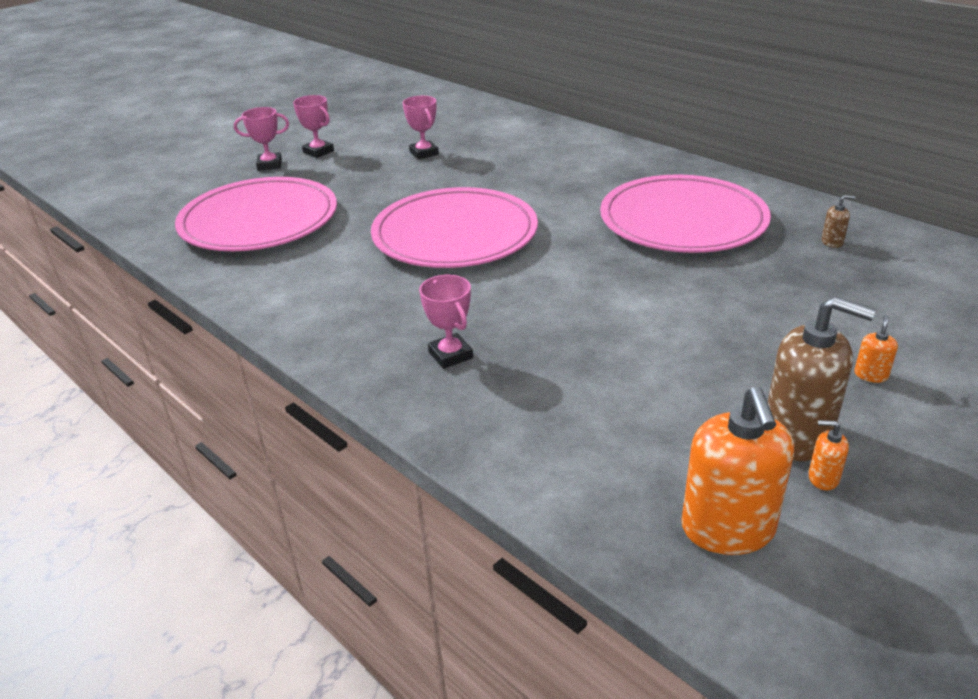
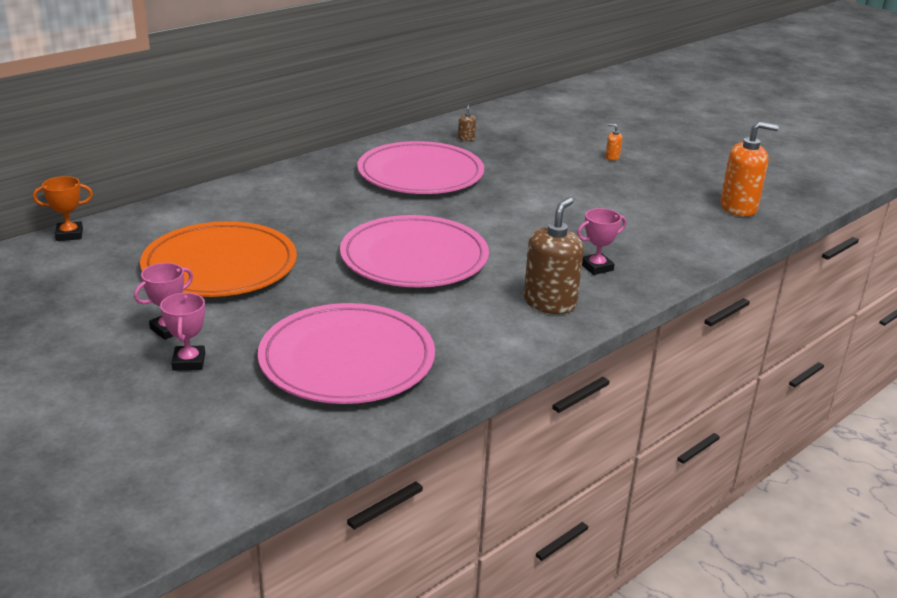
camera: 90 degrees left, 5 degrees down
pink trophy [403,96,439,159] -> orange plate [140,221,297,297]
brown soap dispenser [768,296,876,461] -> brown soap dispenser moved to [524,198,584,314]
orange soap dispenser [808,420,849,490] -> none
none -> orange trophy [33,176,93,241]

